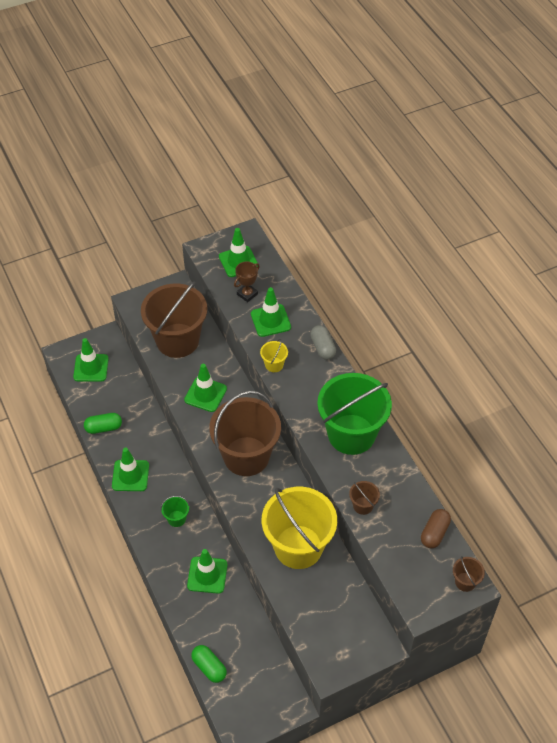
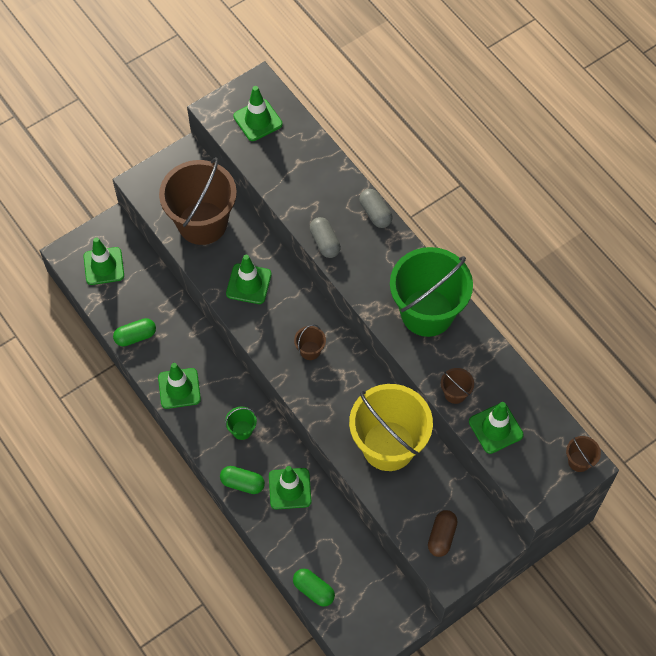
camera: 10 degrees left, 10 degrees up
brown bucket [209,391,281,476] -> brown bucket [294,324,326,360], size x0.40
brown trophy [234,261,260,302] -> none
green traffic cone [251,287,291,337] -> green traffic cone moved to [469,402,524,454]
yellow bucket [260,339,288,372] -> grey capsule [310,217,341,258]
brown capsule [421,509,451,548] -> brown capsule moved to [428,510,458,557]
none -> green capsule [220,466,265,494]

